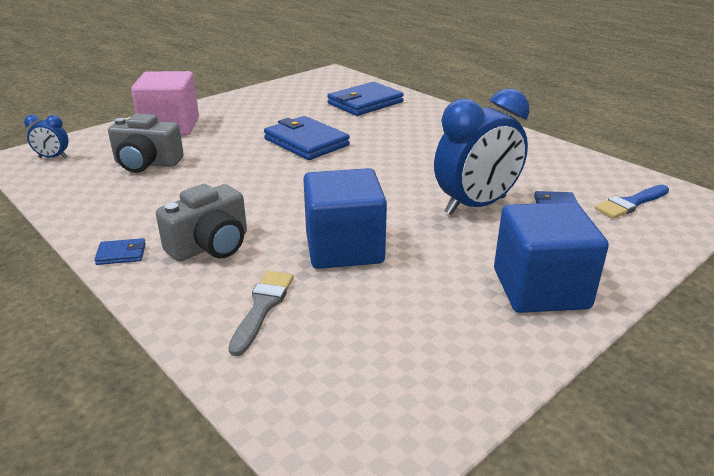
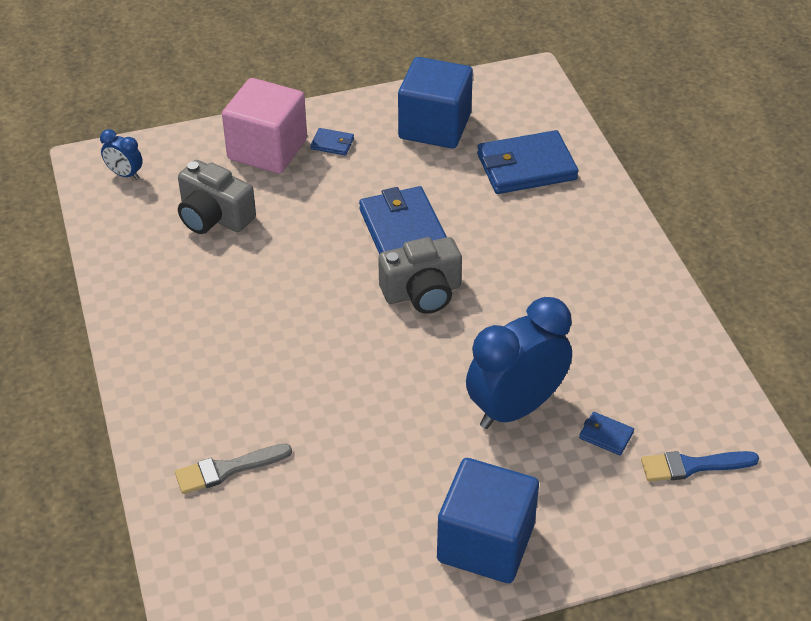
camera: 25 degrees right, 15 degrees up
blue wallet [94,238,146,265] -> blue wallet moved to [310,128,354,156]
grey camera [156,184,247,262] -> grey camera moved to [378,237,462,314]
grey brush [228,271,294,356] -> grey brush turned 150 degrees counterclockwise [175,444,292,494]
blue cube [303,168,387,269] -> blue cube moved to [398,57,473,148]
blue clock [434,88,530,215] -> blue clock turned 150 degrees clockwise [466,297,572,429]

